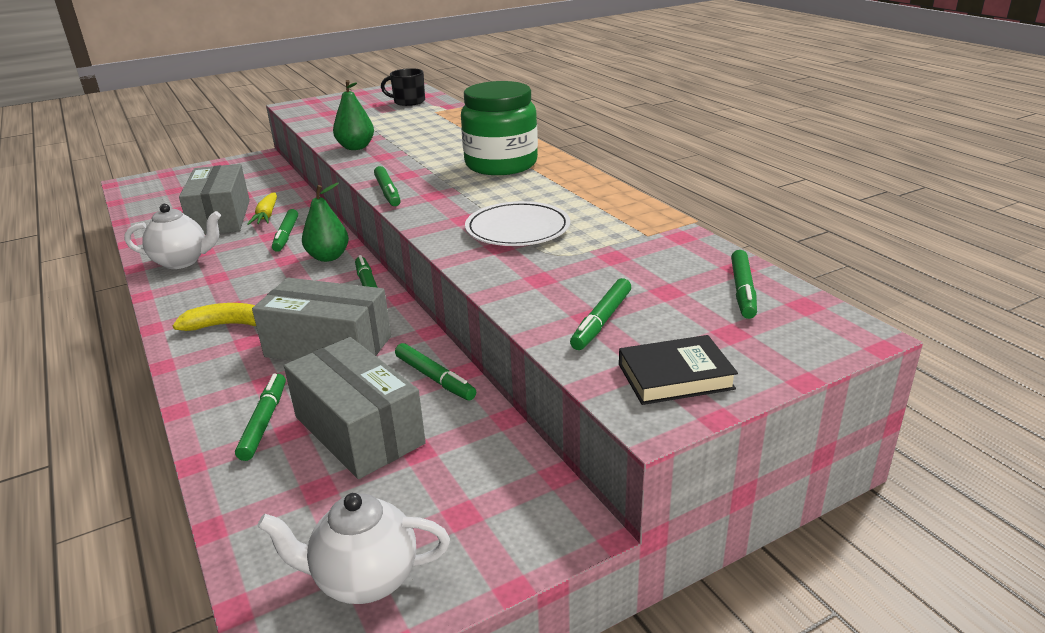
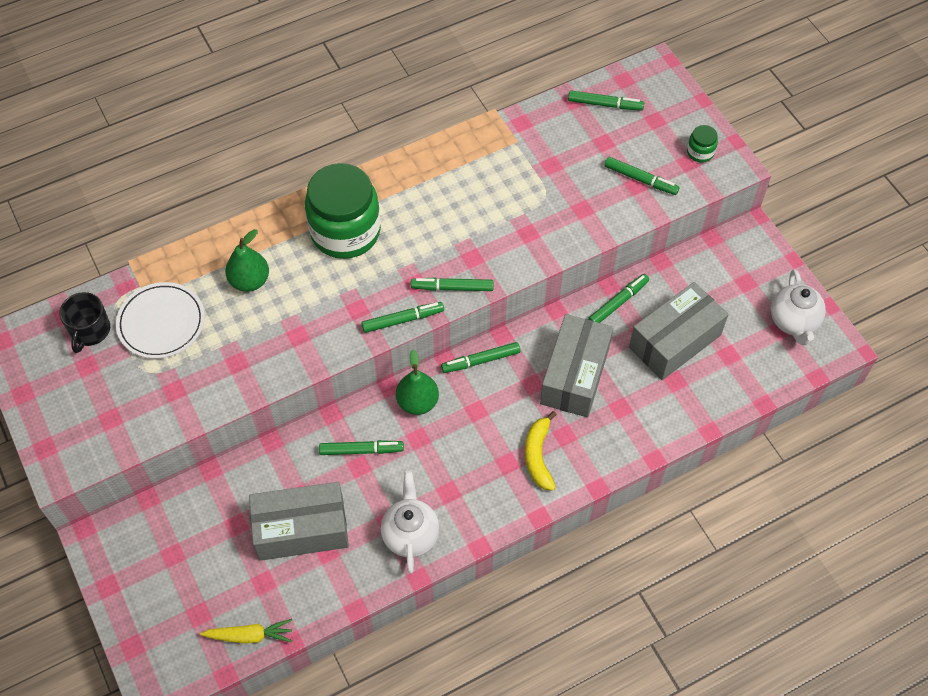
camera: 90 degrees left, 30 degrees up
green marker [235,374,286,461] -> green marker moved to [411,277,494,291]
yellow carrot [247,192,277,225] -> yellow carrot moved to [200,619,292,644]
green pear [333,80,374,150] -> green pear moved to [225,229,269,292]
white plate [465,201,570,246] -> white plate moved to [116,282,205,359]
black book [619,335,738,405] -> green jar [687,125,718,163]

